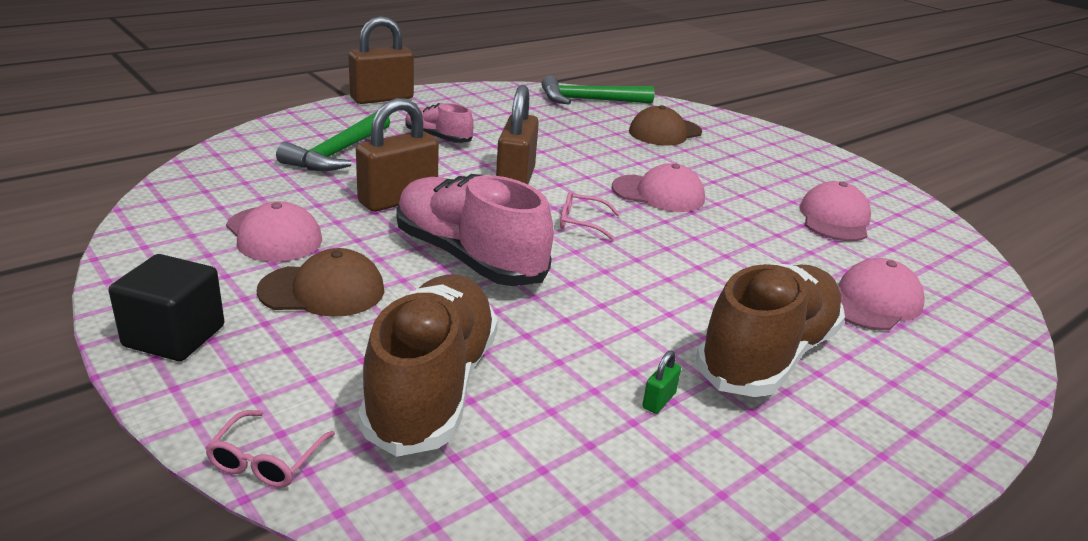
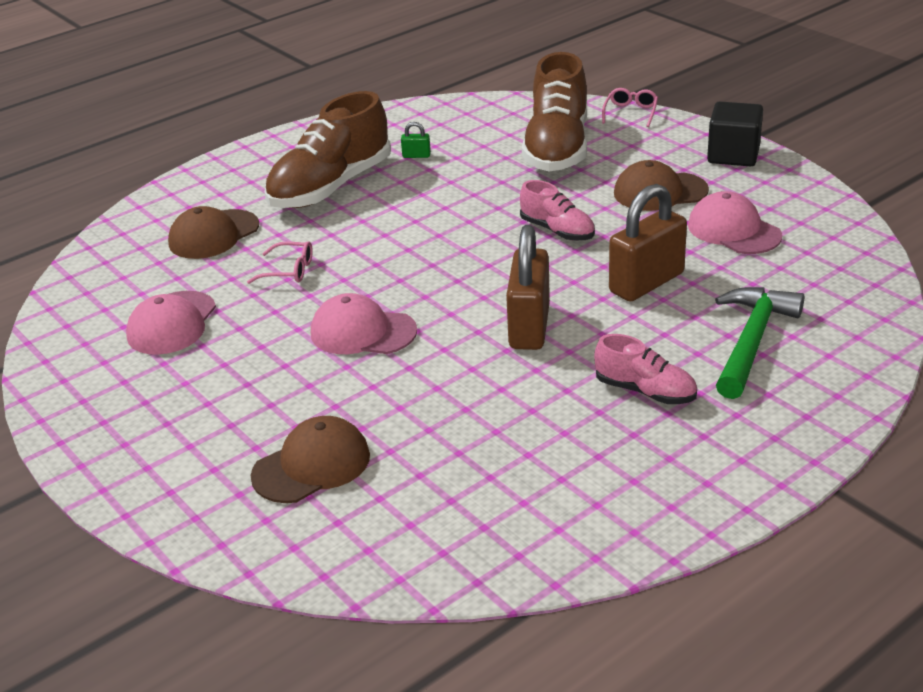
camera: 175 degrees left, 5 degrees up
brown padlock [348,16,414,104] -> none
pink shoe [396,174,554,286] -> pink shoe [520,180,595,241], size x0.52
green hammer [541,75,655,105] -> none
pink glasses [560,191,620,241] -> pink glasses moved to [247,241,313,284]
green padlock [642,350,681,414] -> green padlock turned 60 degrees clockwise [401,122,431,158]
pink cap [838,258,925,330] -> brown cap [168,206,259,259]

